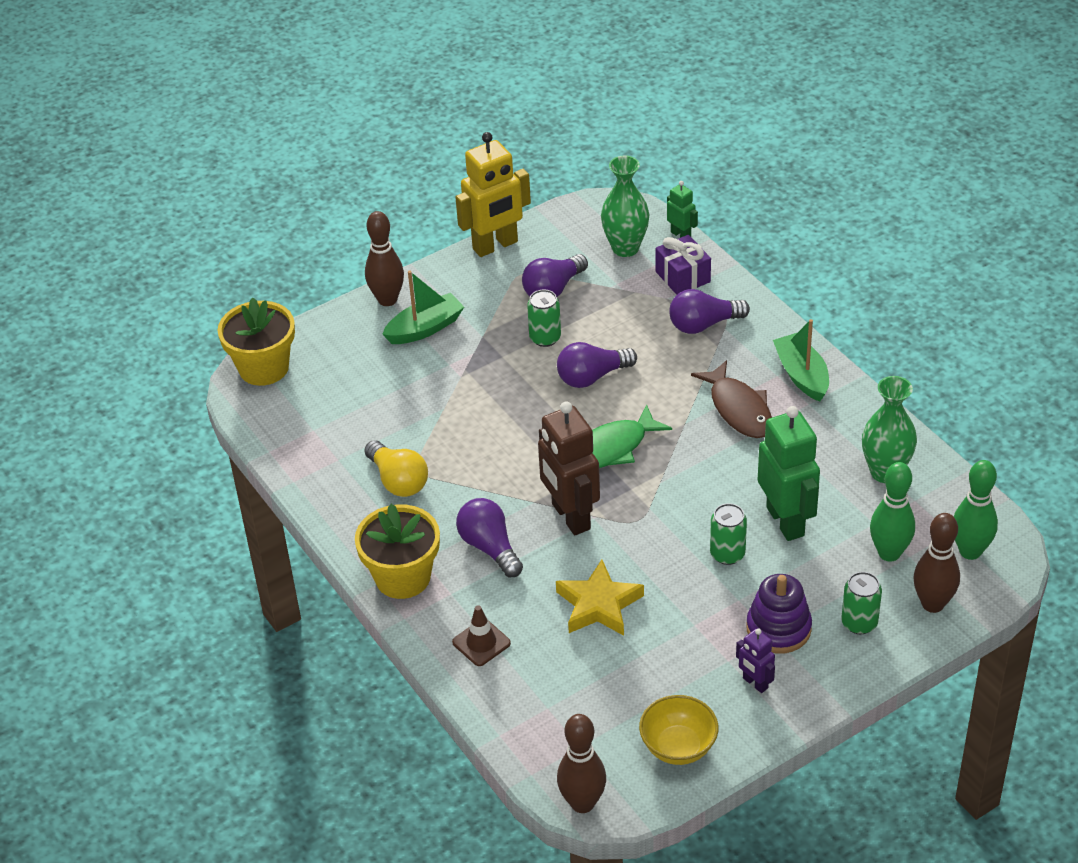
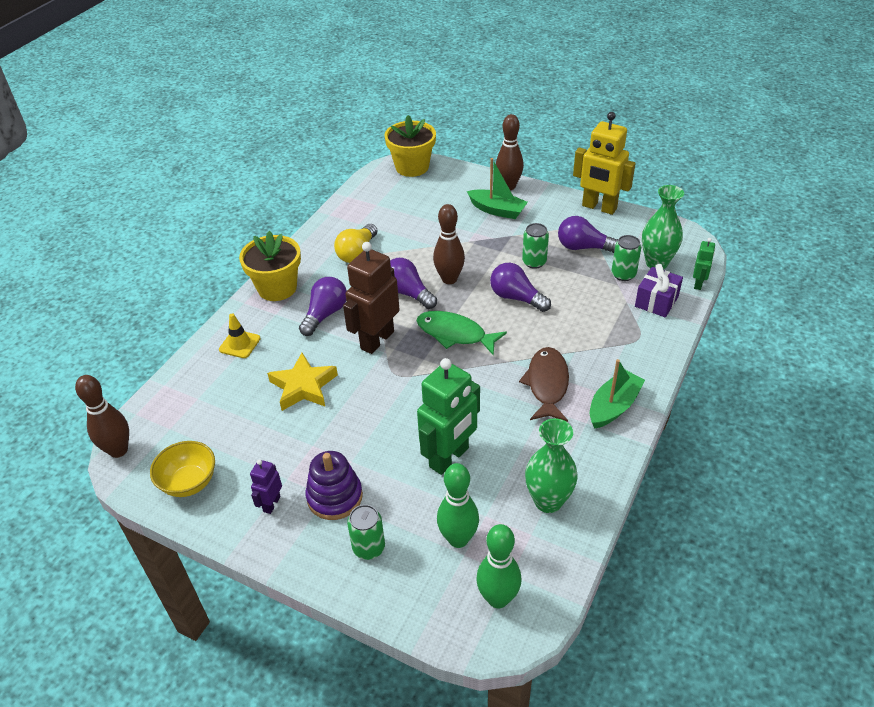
camera: 60 degrees right, 0 degrees up
brown traffic cone [452,605,511,666] -> yellow traffic cone [219,313,261,358]
purple light bulb [669,289,750,334] -> purple light bulb moved to [390,258,437,309]
brown fish [691,360,772,438] -> brown fish turned 150 degrees clockwise [519,347,569,422]
green can [710,503,747,565] -> green can moved to [612,235,641,281]
brown bowling pin [913,513,960,613] -> brown bowling pin moved to [433,204,465,284]

